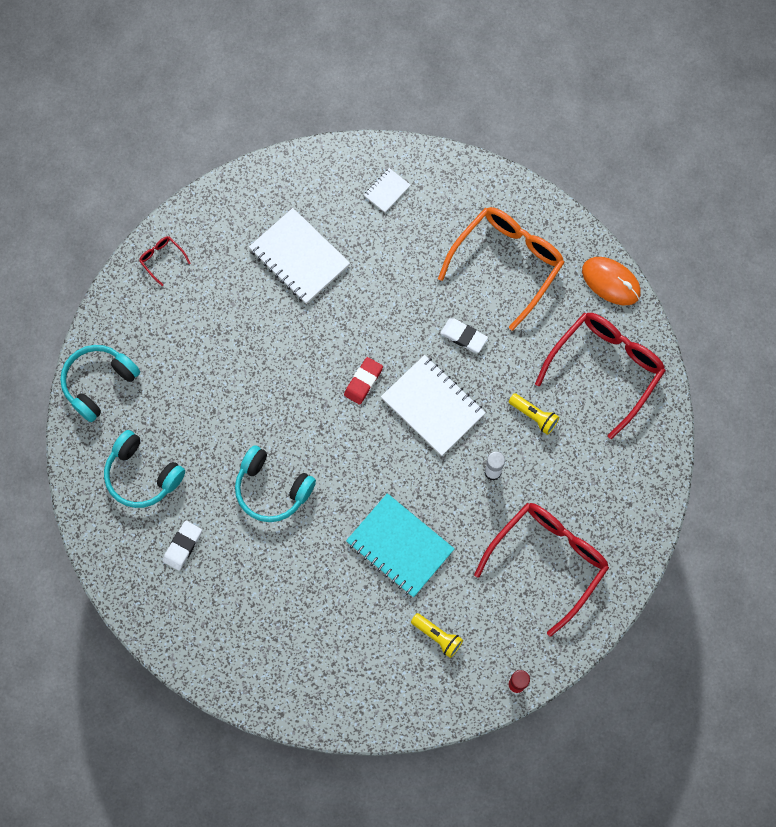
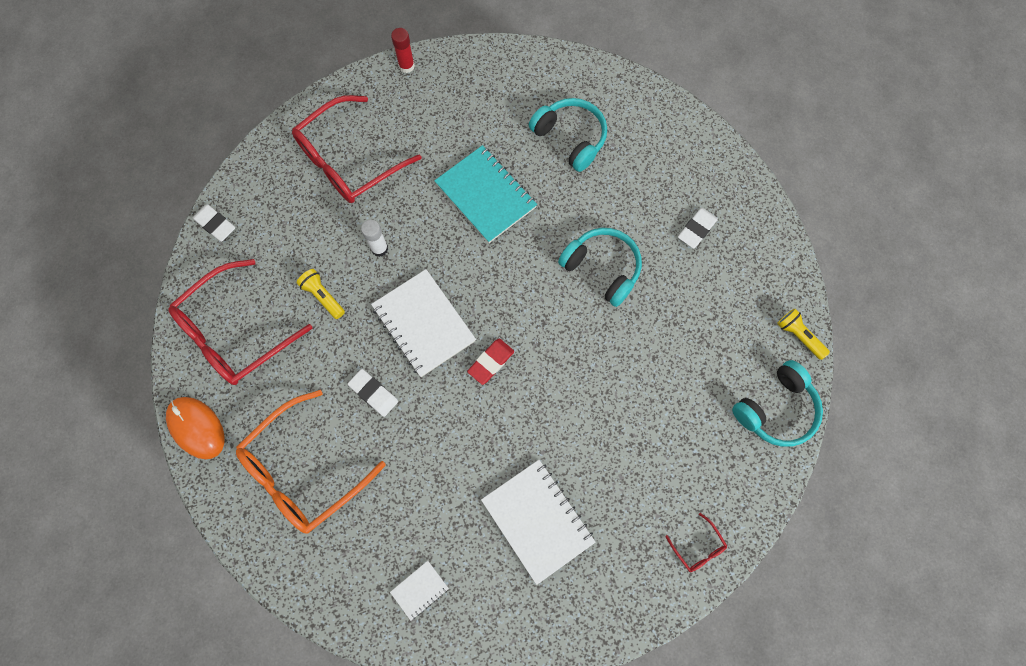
camera: 170 degrees left, 0 degrees up
turquoise headphones [104,430,185,508] -> turquoise headphones moved to [529,98,607,172]
yellow flashlight [411,613,463,658] -> yellow flashlight moved to [777,308,830,360]
none -> white eraser [193,204,235,242]

